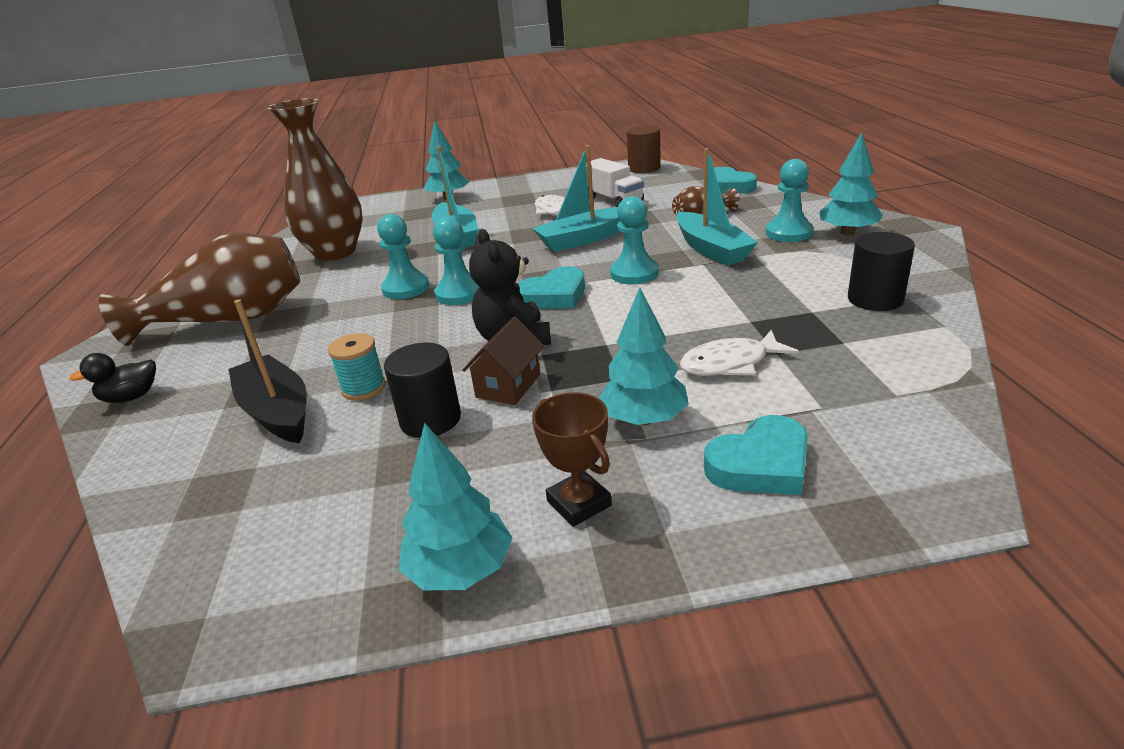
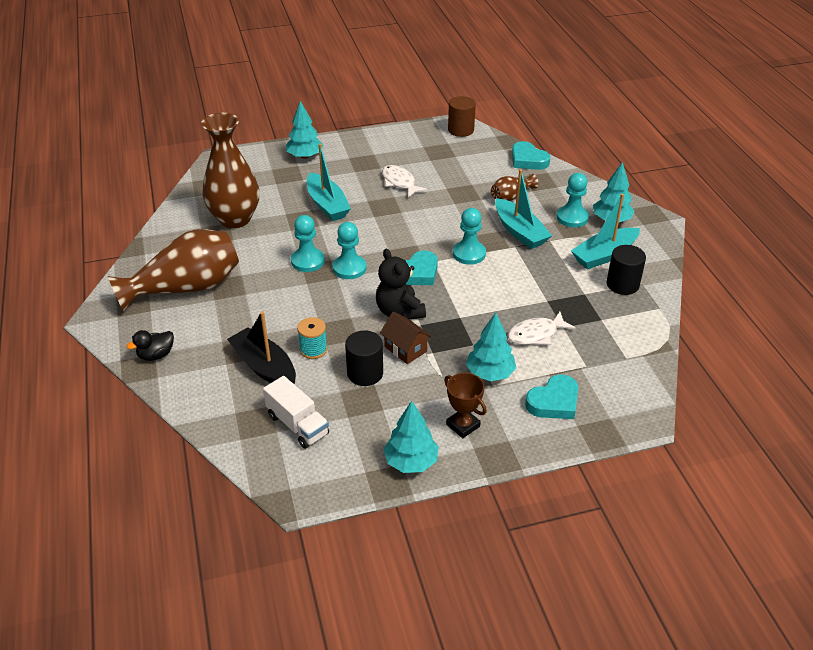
camera: 10 degrees left, 10 degrees up
brown house [463,317,544,405] -> brown house turned 60 degrees counterclockwise [380,312,432,364]
turquoise boat [532,145,620,252] -> turquoise boat moved to [571,194,640,270]
white truck [586,158,644,207] -> white truck moved to [263,376,329,449]

